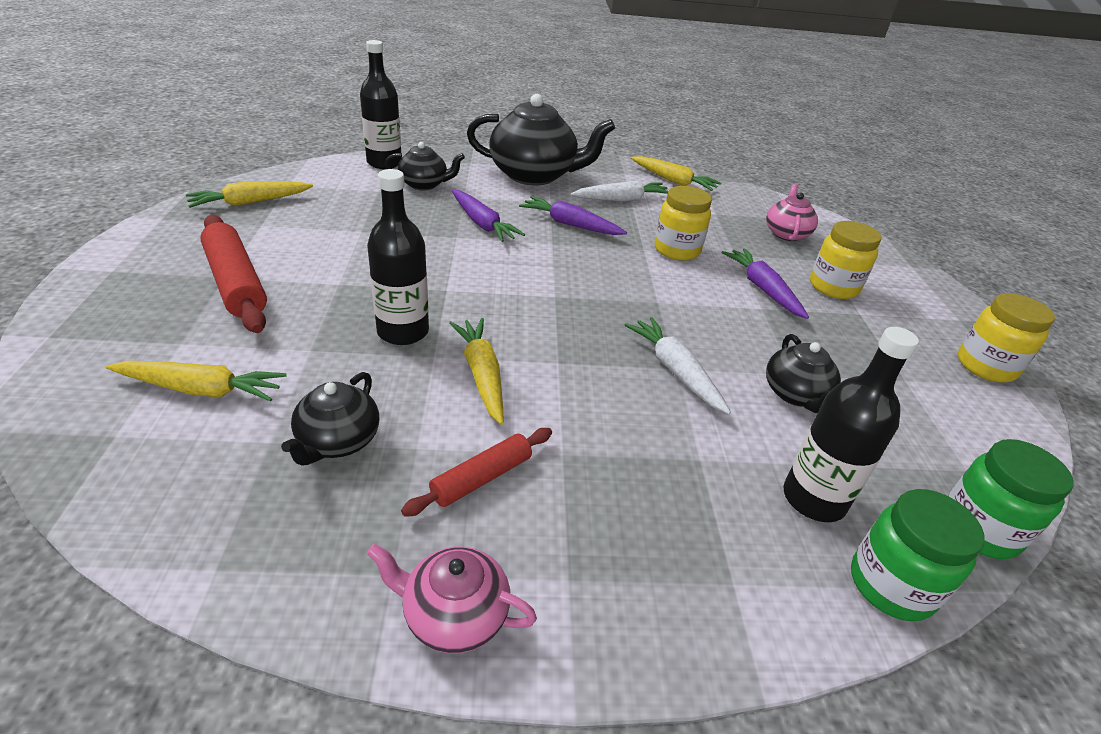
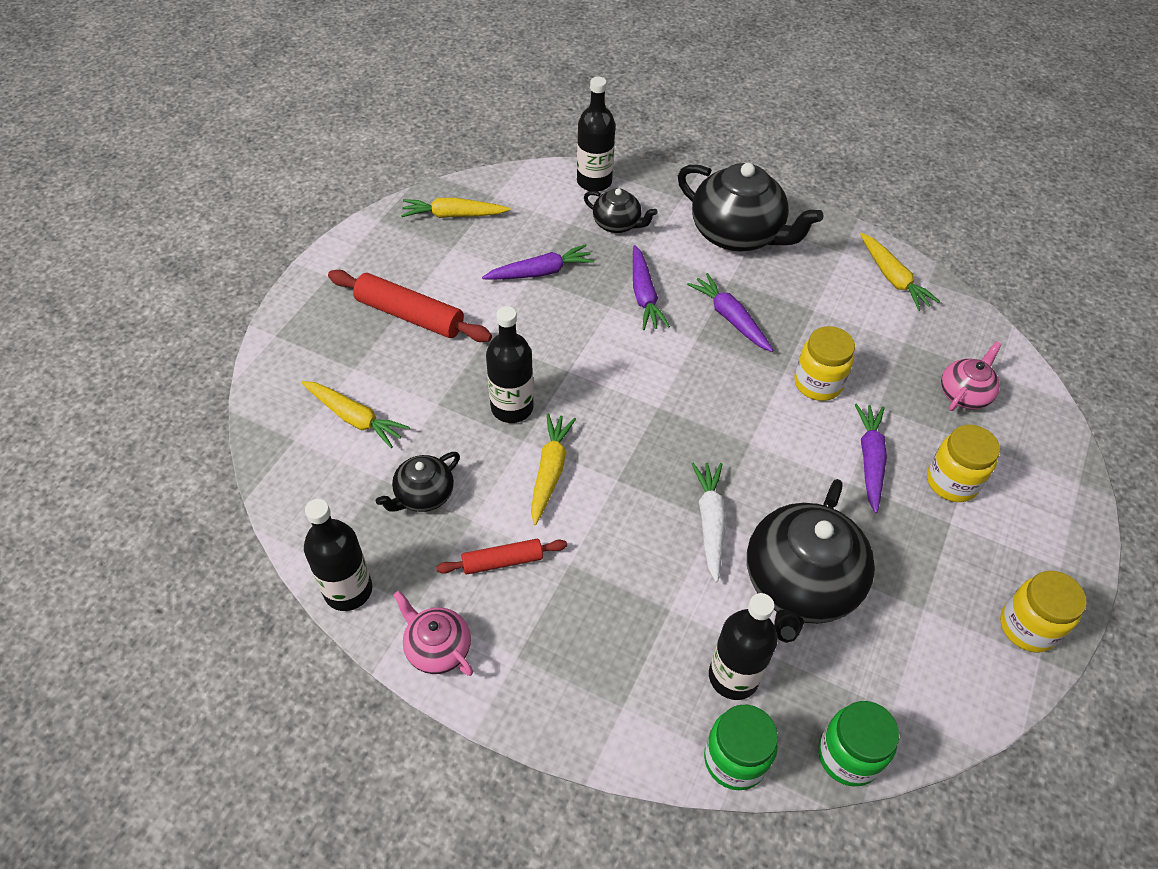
camera: 30 degrees right, 15 degrees up
red rolling pin [200,215,267,333] -> red rolling pin turned 60 degrees counterclockwise [328,270,492,342]
white carrot [571,181,668,202] -> none
black teapot [766,334,841,413] -> black teapot [747,479,875,643], size x1.93
none -> black bottle [304,499,372,611]
none -> purple carrot [482,244,594,280]

